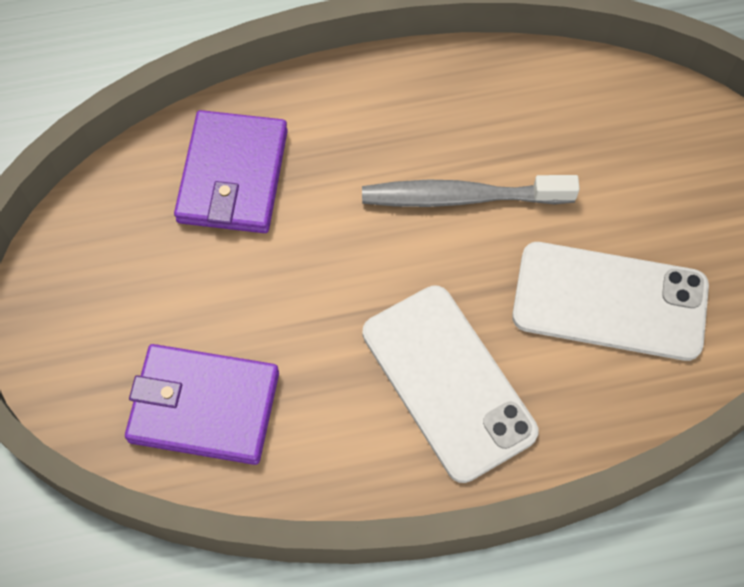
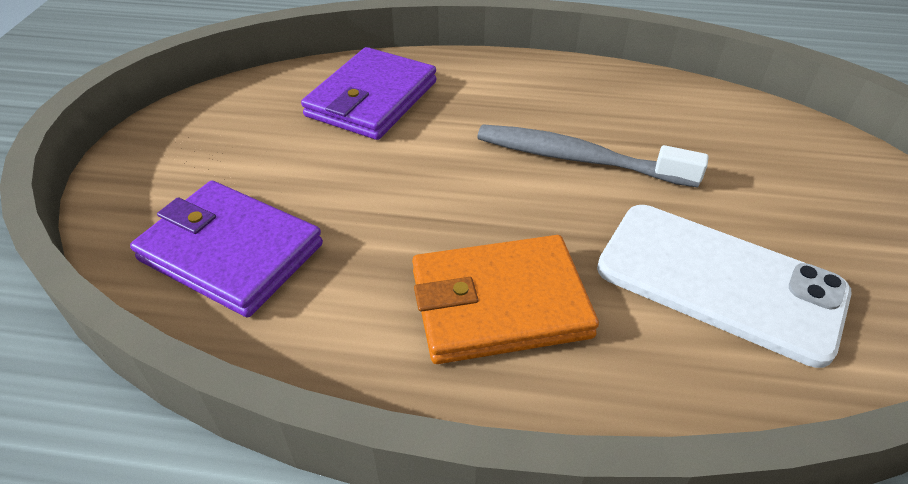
camera: 20 degrees right, 20 degrees down
white phone [363,285,538,483] -> orange wallet [412,235,599,364]

